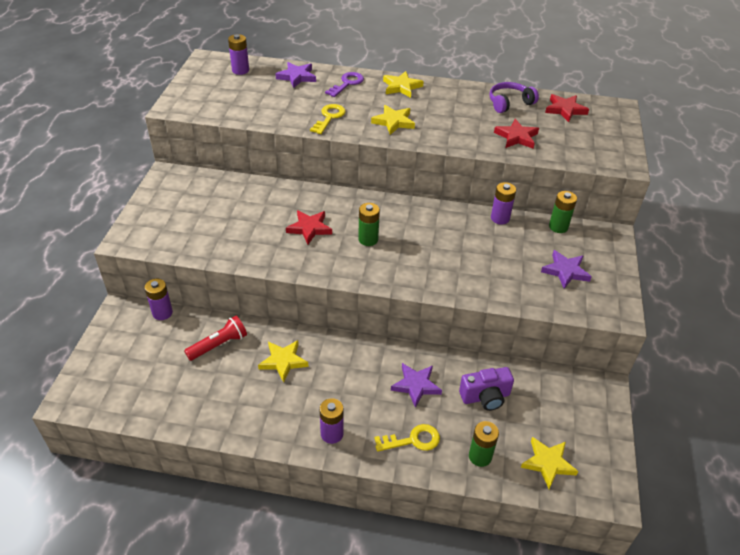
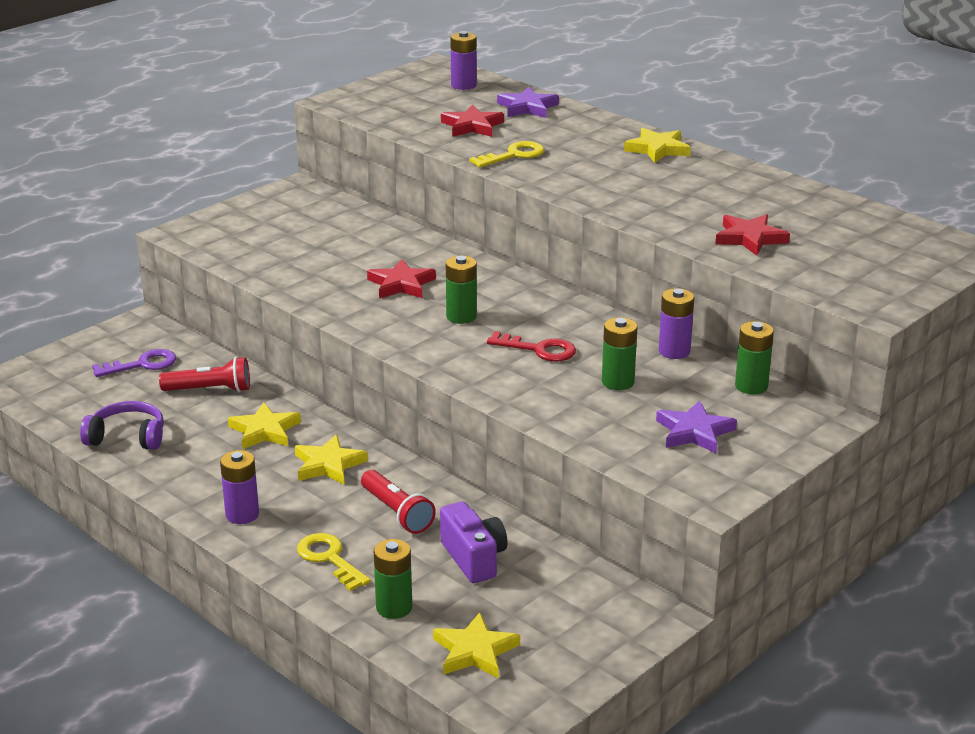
camera: 35 degrees right, 15 degrees down
purple battery [145,279,173,320] -> none
purple key [325,72,364,97] -> purple key moved to [92,349,176,377]
yellow star [371,105,415,135] -> yellow star moved to [295,434,368,484]
yellow key [374,424,440,452] -> yellow key turned 150 degrees counterclockwise [297,533,371,591]
purple star [391,363,442,408] -> red flashlight [361,470,436,534]
purple camera [459,367,514,411] -> purple camera turned 135 degrees counterclockwise [440,501,508,583]
purple headphones [489,82,539,113] -> purple headphones moved to [80,401,164,450]
red star [545,94,589,122] -> red star moved to [441,104,504,137]
none -> red key [487,331,576,361]
none -> green battery [602,317,637,390]

